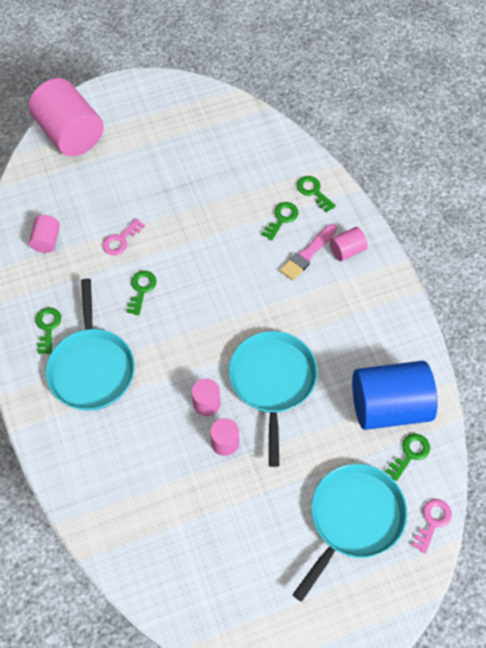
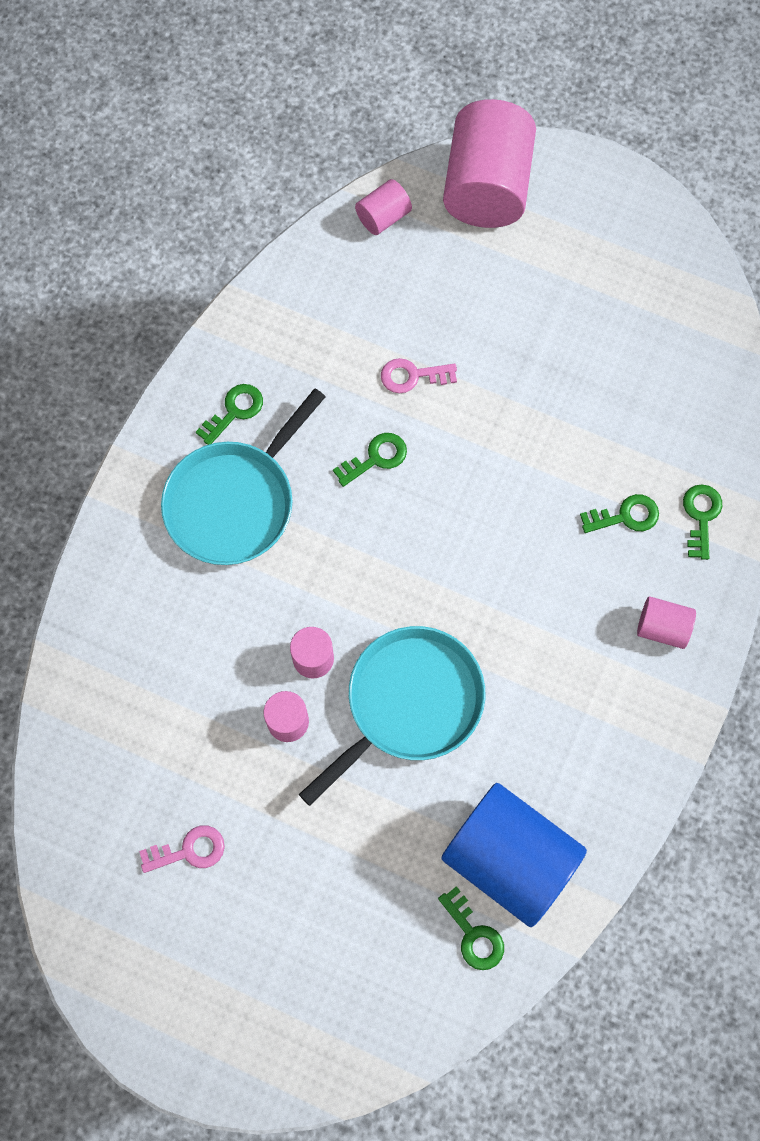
camera: 45 degrees right, 10 degrees up
pink cylinder [29,215,60,253] -> pink cylinder moved to [355,179,412,235]
pink brush [280,224,337,280] -> none
turquoise pan [292,464,407,602] -> none
green key [385,434,430,481] -> green key turned 60 degrees clockwise [438,886,504,970]
pink key [412,499,452,554] -> pink key moved to [139,825,225,873]

